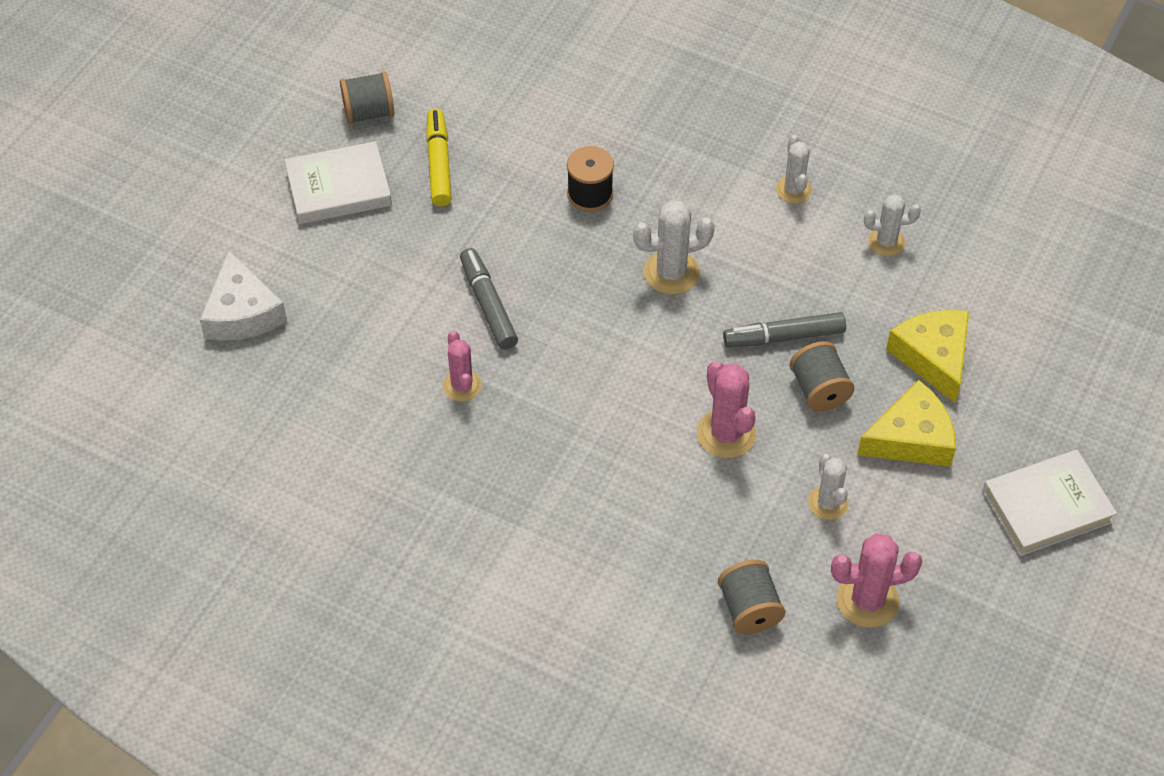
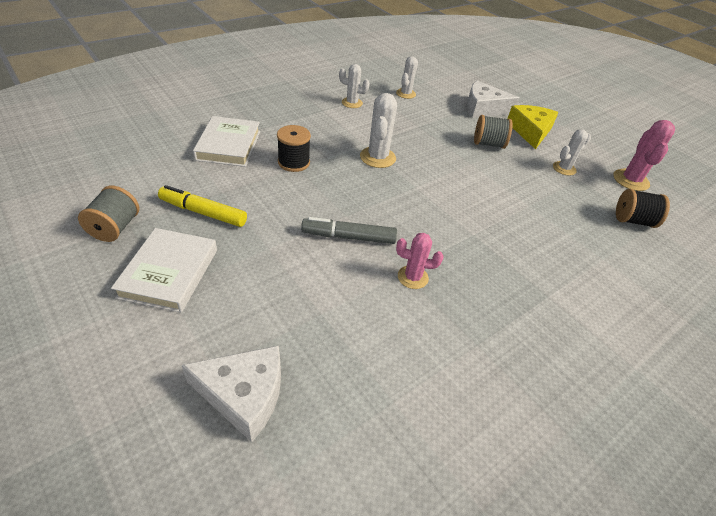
camera: 70 degrees left, 10 degrees down
pink cactus [697,361,756,458] -> none
grey spool [718,560,785,634] -> black spool [616,189,670,228]
grey marker [723,312,846,347] -> none
white cactus [808,454,849,520] -> white cactus turned 45 degrees counterclockwise [553,129,591,176]
yellow cheese [886,310,969,403] -> white cheese [467,81,520,118]
white book [983,450,1117,556] -> white book moved to [193,116,260,167]

